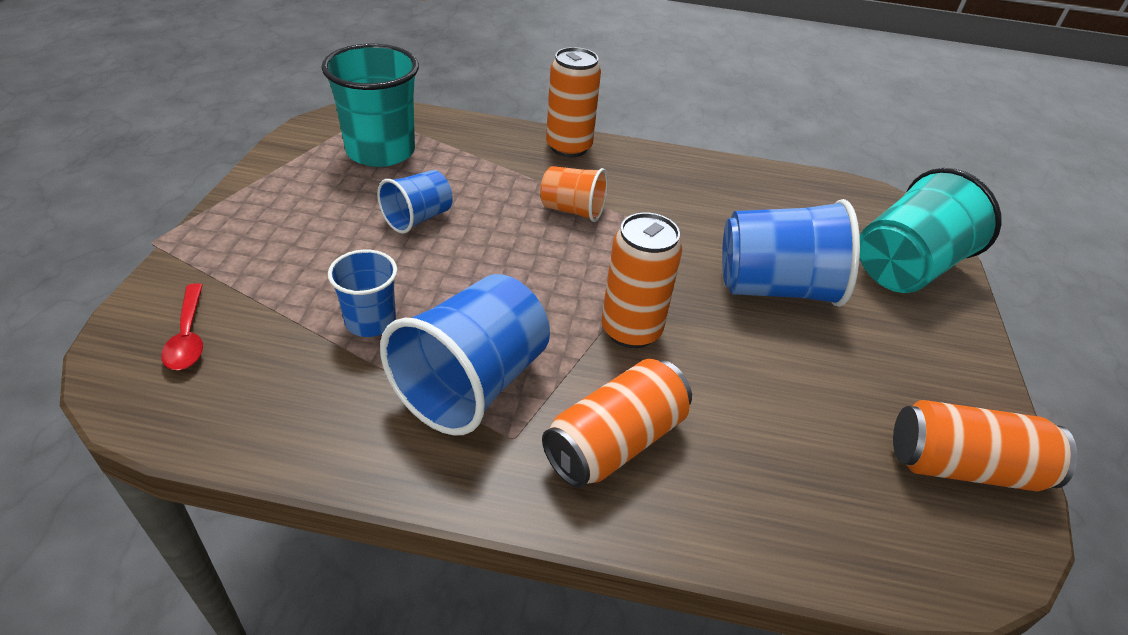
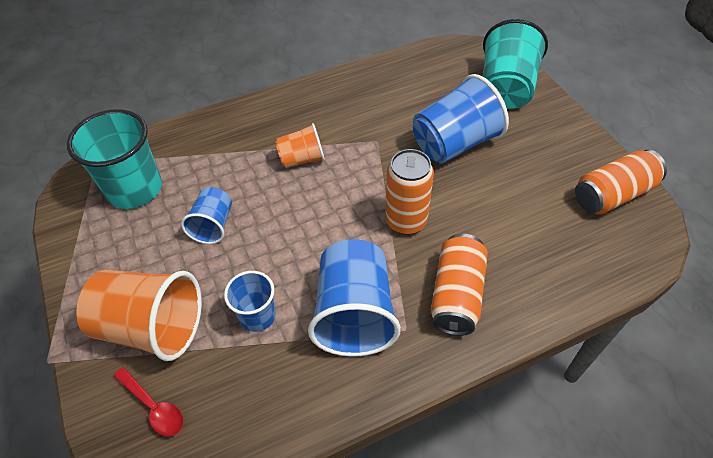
camera: 30 degrees left, 10 degrees up
orange can [546,47,601,157] -> none
none -> orange cup [76,270,202,361]

